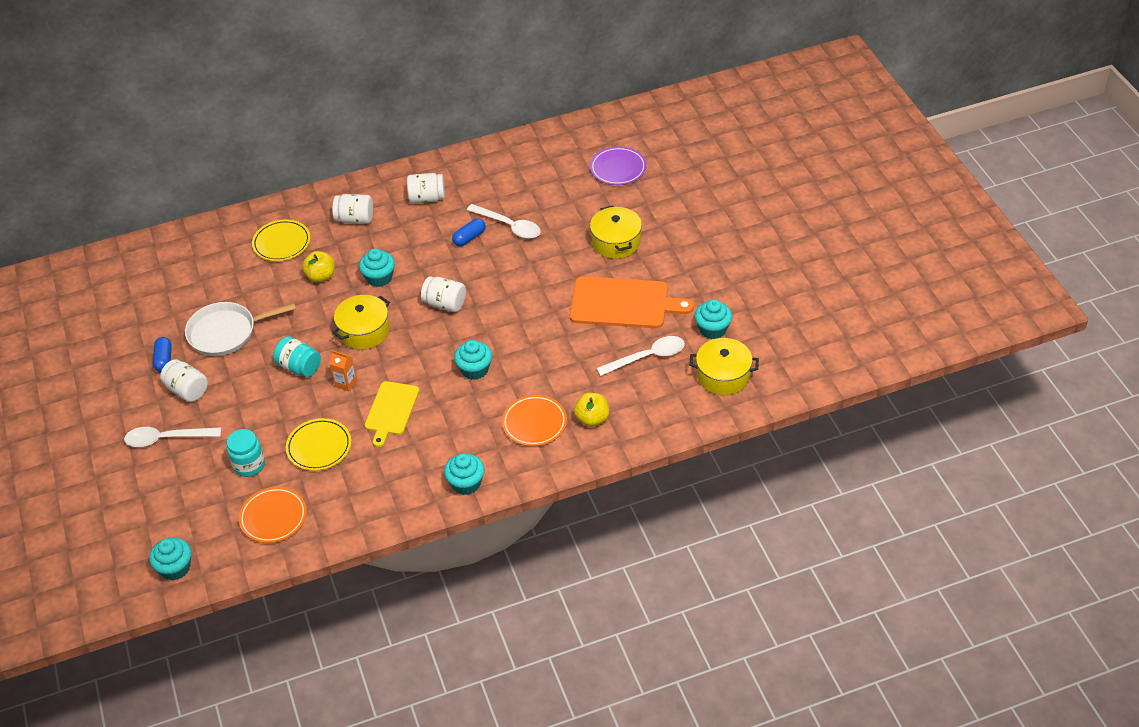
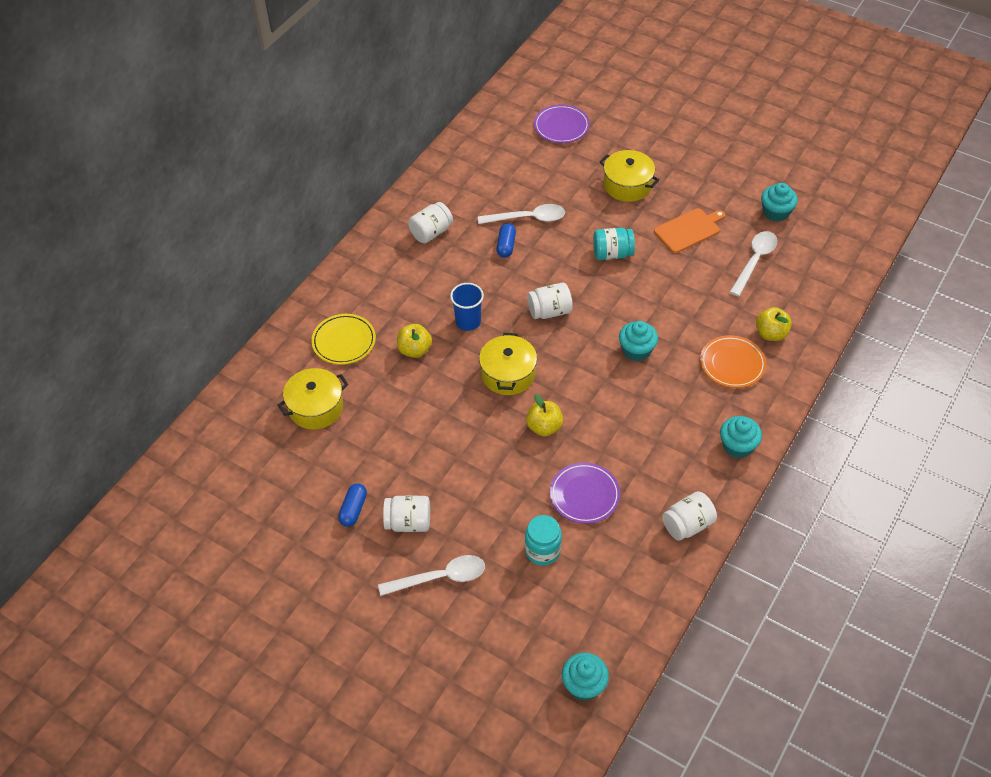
camera: 40 degrees left, 5 degrees up
white spoon [124,427,221,447] -> white spoon turned 150 degrees counterclockwise [378,555,485,596]
blue capsule [153,337,172,372] -> blue capsule turned 60 degrees clockwise [338,483,367,527]
white pan [185,302,296,356] -> none
orange plate [239,487,307,543] -> none
turquoise jar [273,336,321,377] -> turquoise jar moved to [593,228,635,260]
yellow plate [286,418,351,471] -> purple plate [550,462,620,524]
orange carton [330,350,357,391] -> yellow apple [526,394,563,436]
white jar [332,194,373,224] -> white jar moved to [662,491,717,541]
turquoise cupcake [359,249,395,287] -> blue cup [450,283,484,331]
yellow cutting board [364,381,420,447] -> none
orange cutting board [570,276,694,328] -> orange cutting board [654,208,725,253], size x0.63
yellow pot [689,338,759,395] -> yellow pot moved to [278,368,348,430]

